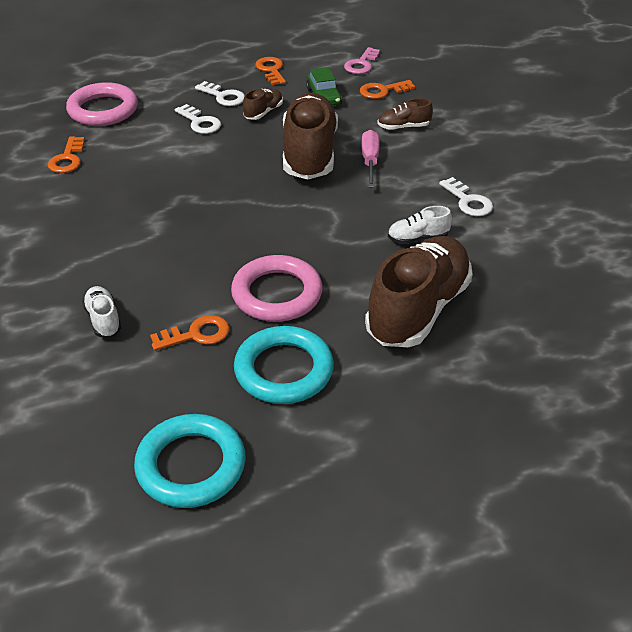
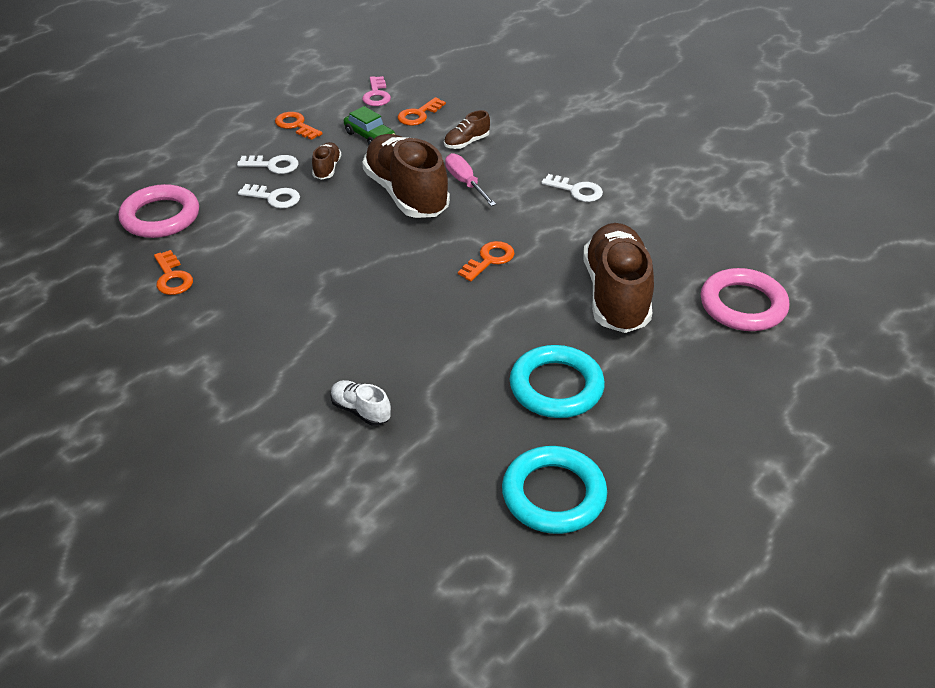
camera: 30 degrees left, 0 degrees up
orange key [150,315,230,351] -> orange key moved to [458,241,515,281]
pink ring [231,255,322,322] -> pink ring moved to [701,268,789,331]
white shoe [388,206,452,244] -> none

